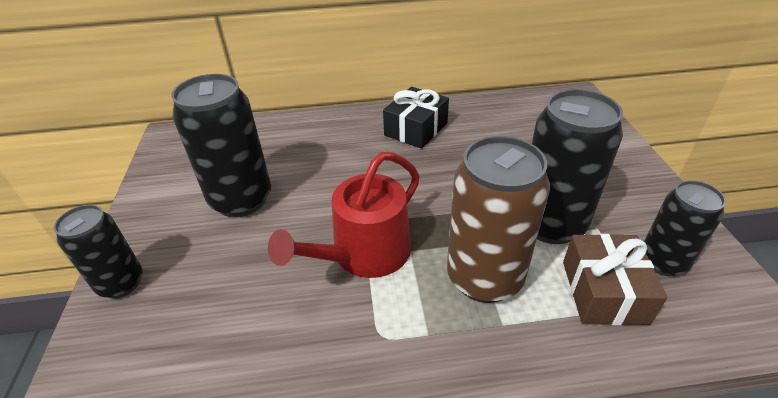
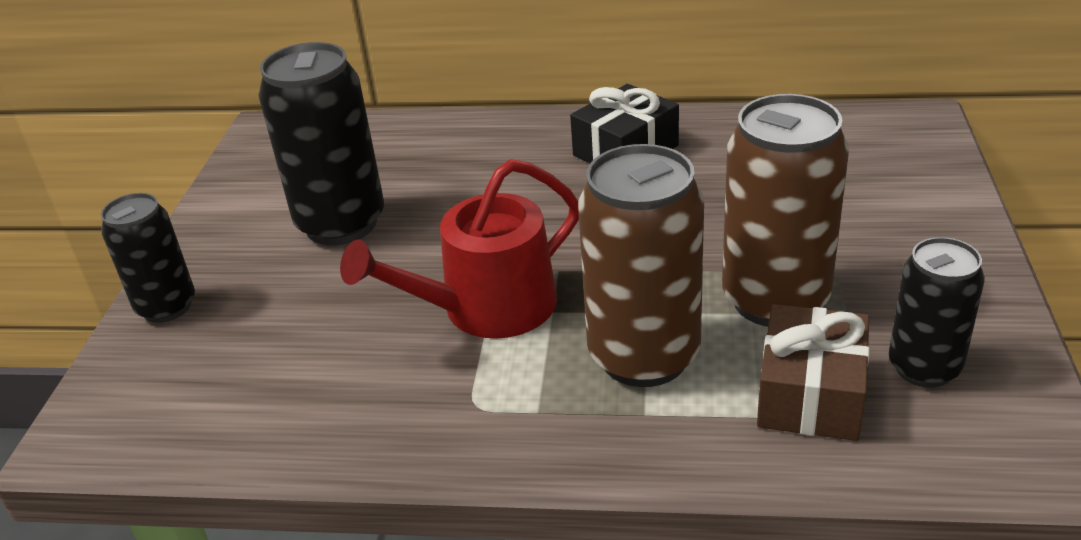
camera: 15 degrees right, 5 degrees down
black can [532,89,623,244] -> brown can [722,94,849,327]

